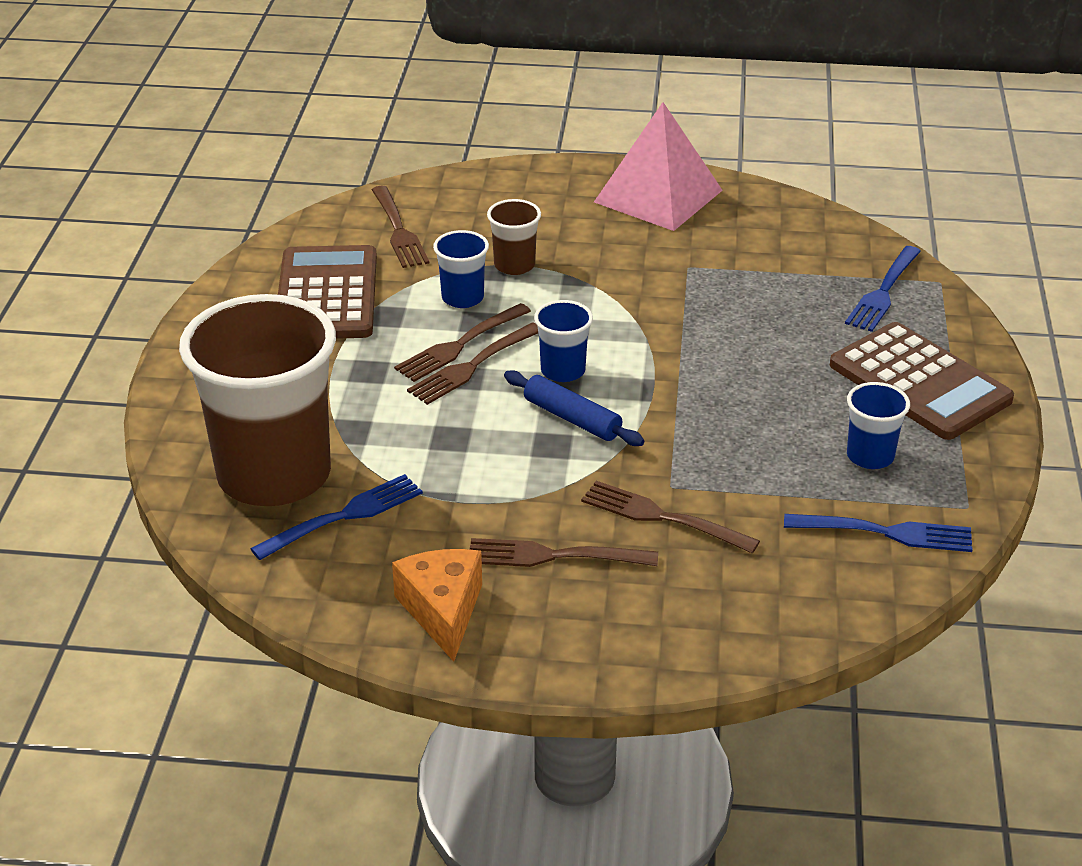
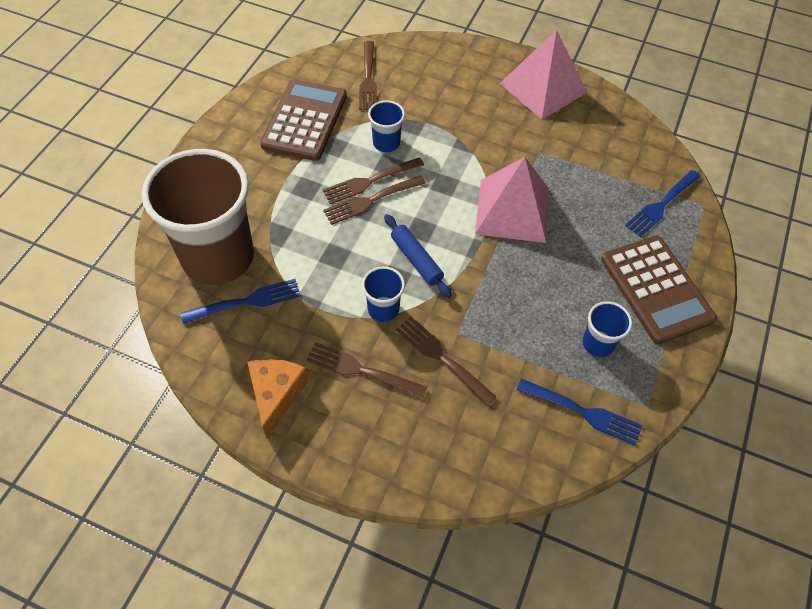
camera: 15 degrees right, 20 degrees up
brown cup [487,199,541,275] -> none
blue cup [534,300,593,382] -> blue cup moved to [362,266,405,322]
none -> pink pyramid [475,157,549,243]

